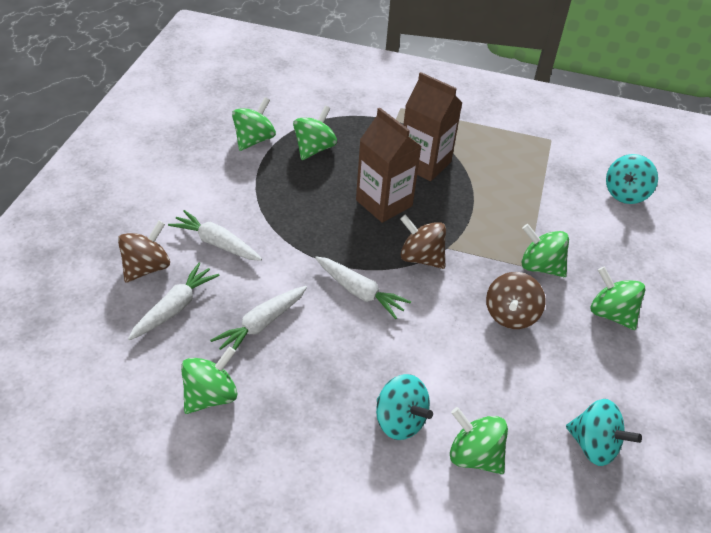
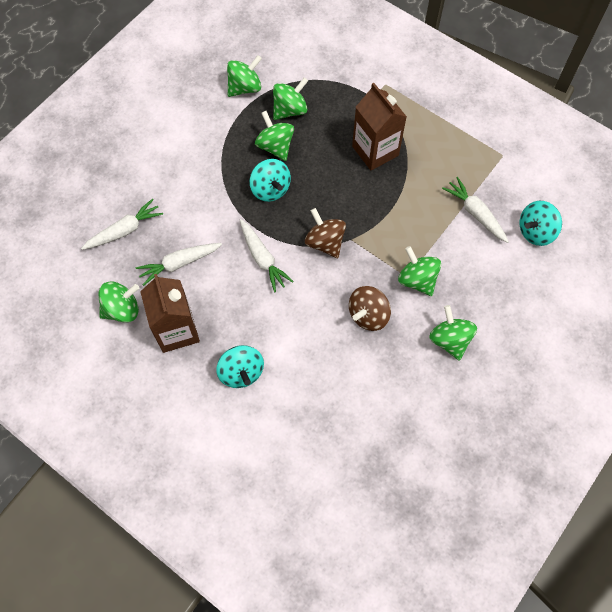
camera: 25 degrees right, 20 degrees up
brown spinning top [118,221,170,283] -> none
white carrot [168,210,262,261] -> white carrot moved to [442,177,509,243]
brown carton [356,107,422,223] -> brown carton moved to [140,274,200,353]
green spinning top [450,407,508,474] -> green spinning top moved to [255,111,294,161]
turquoise spinning top [566,399,642,466] -> turquoise spinning top moved to [250,159,291,202]

